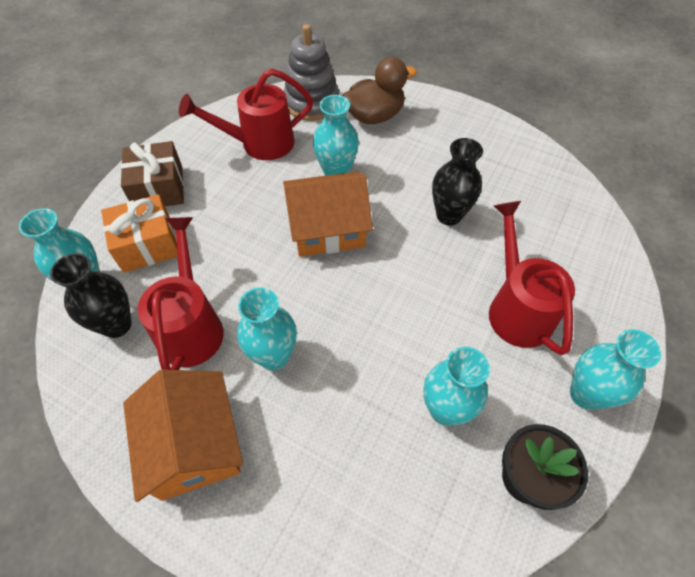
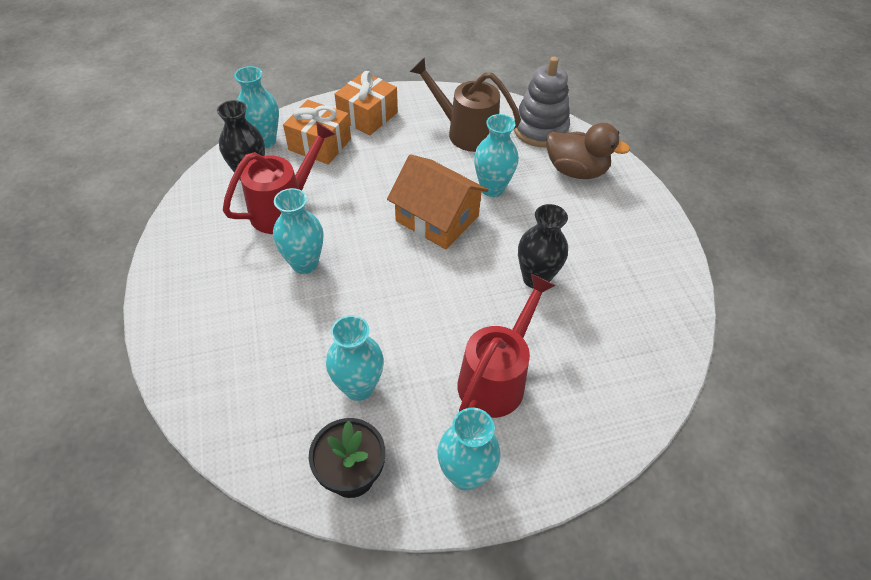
camera: 45 degrees right, 5 degrees down
brown gift [121,141,184,206] -> orange gift [335,71,398,135]
orange house [123,369,243,502] -> none
red watering can [179,68,313,160] -> brown watering can [409,57,521,152]

